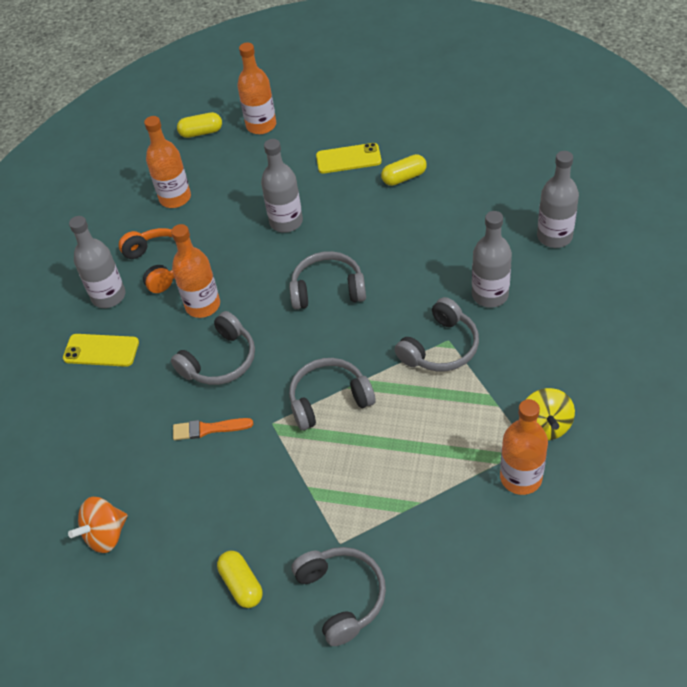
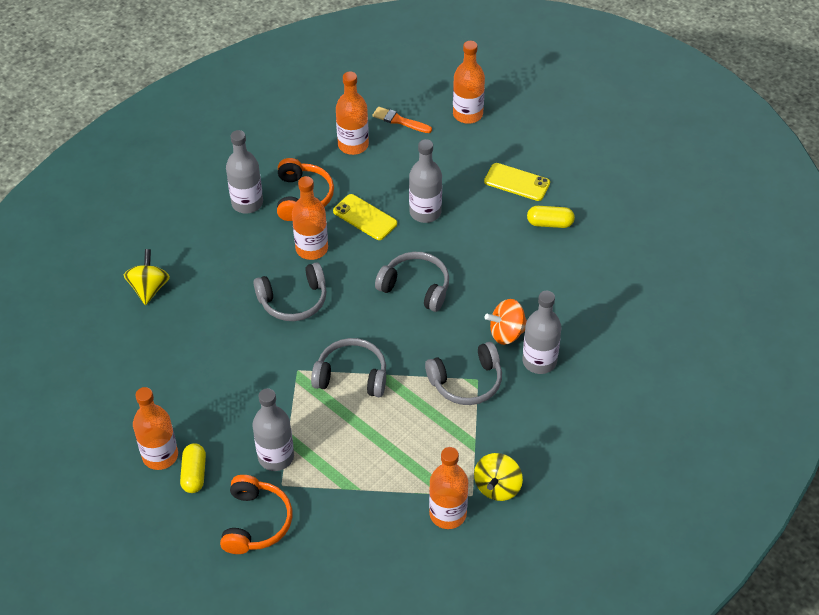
camera: 25 degrees right, 0 degrees up
yellow phone [63,334,139,367] -> yellow phone moved to [333,194,397,240]
orange spinning top [68,497,128,553] -> orange spinning top moved to [485,299,527,345]
orange brush [173,418,253,440] -> orange brush moved to [373,107,432,133]
yellow capsule [177,112,222,138] -> none
grey headphones [292,547,386,646] -> orange headphones [220,475,292,554]
grey bottle [537,151,579,248] -> grey bottle moved to [252,388,294,471]
none -> yellow spinning top [124,249,170,305]
none -> orange bottle [133,387,178,470]

